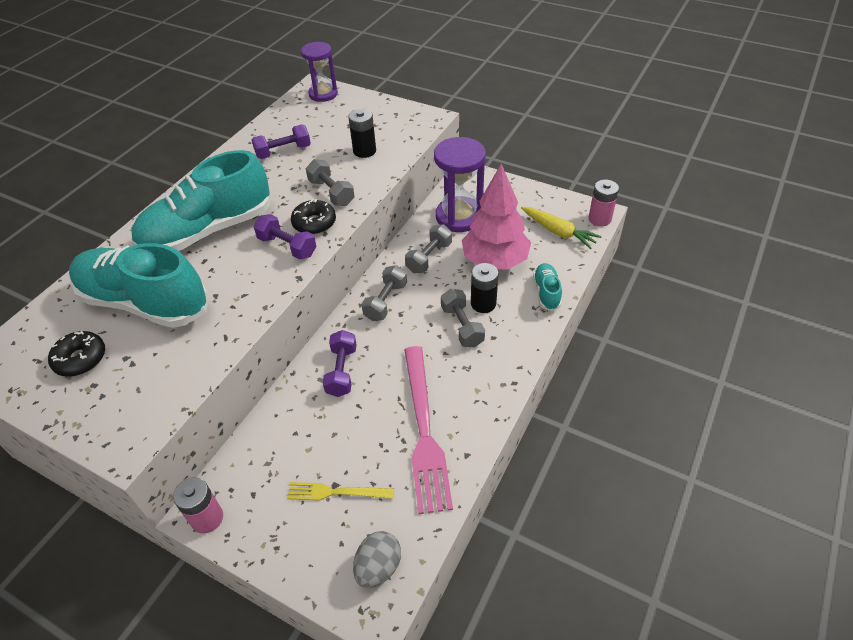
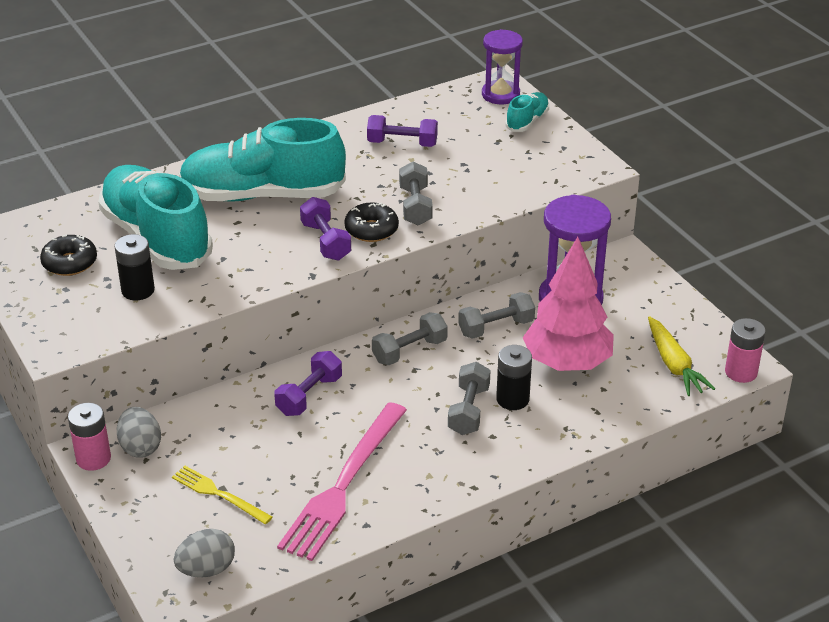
camera: 30 degrees right, 10 degrees down
black battery [348,109,376,158] -> black battery moved to [114,234,155,300]
turquoise shoe [533,263,562,311] -> turquoise shoe moved to [505,92,549,132]
none -> grey egg [117,407,161,458]

